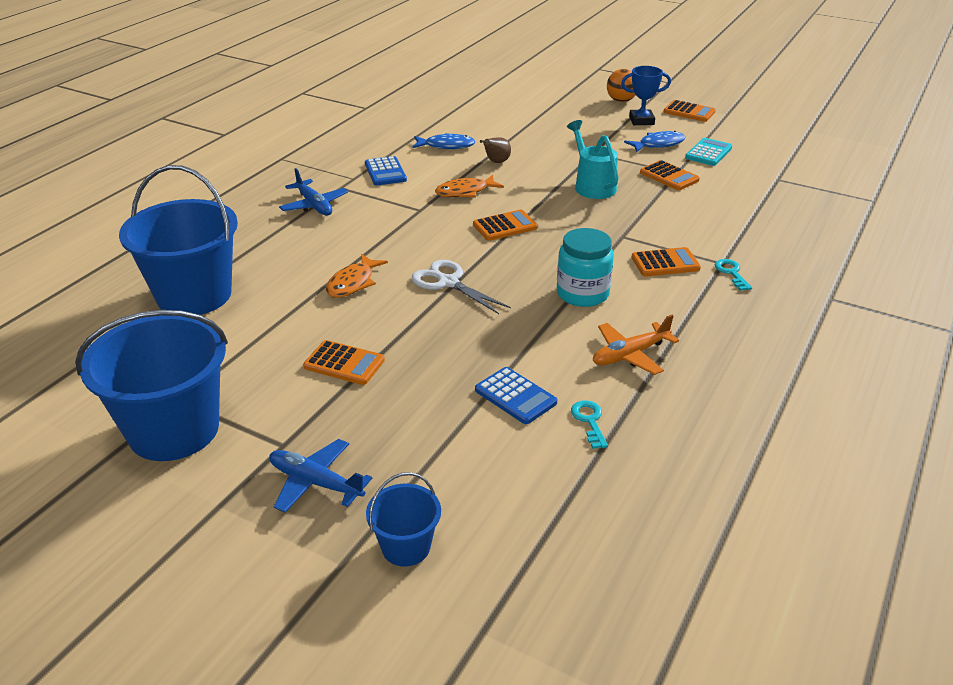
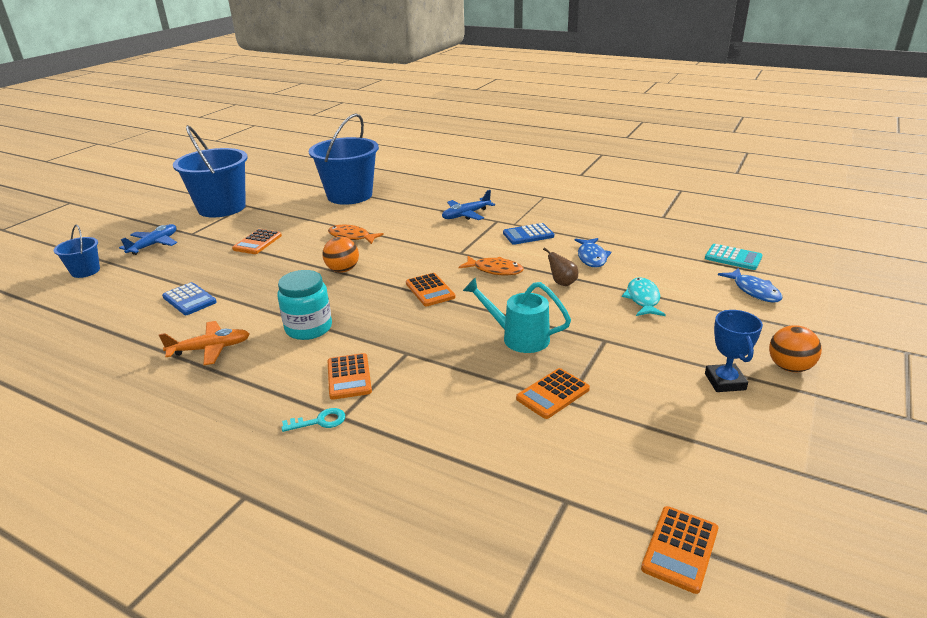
camera: 90 degrees right, 5 degrees down
white scissors [412,260,511,314] -> orange ball [322,236,359,273]
orange fish [435,175,504,198] -> orange fish turned 135 degrees clockwise [459,256,524,275]
blue calculator [475,367,557,424] -> blue calculator turned 90 degrees counterclockwise [162,282,217,315]
turquoise watering can [567,120,618,199] -> turquoise watering can turned 135 degrees counterclockwise [463,277,571,353]
turquoise key [571,400,608,449] -> none
orange plane [593,314,679,375] -> orange plane turned 105 degrees clockwise [159,321,250,365]
blue fish [624,131,685,152] -> blue fish moved to [718,268,782,303]
orange calculator [664,100,716,122] -> orange calculator moved to [641,506,718,594]
turquoise calculator [685,138,732,166] -> turquoise calculator moved to [705,244,762,270]
none -> turquoise fish [622,277,666,316]

